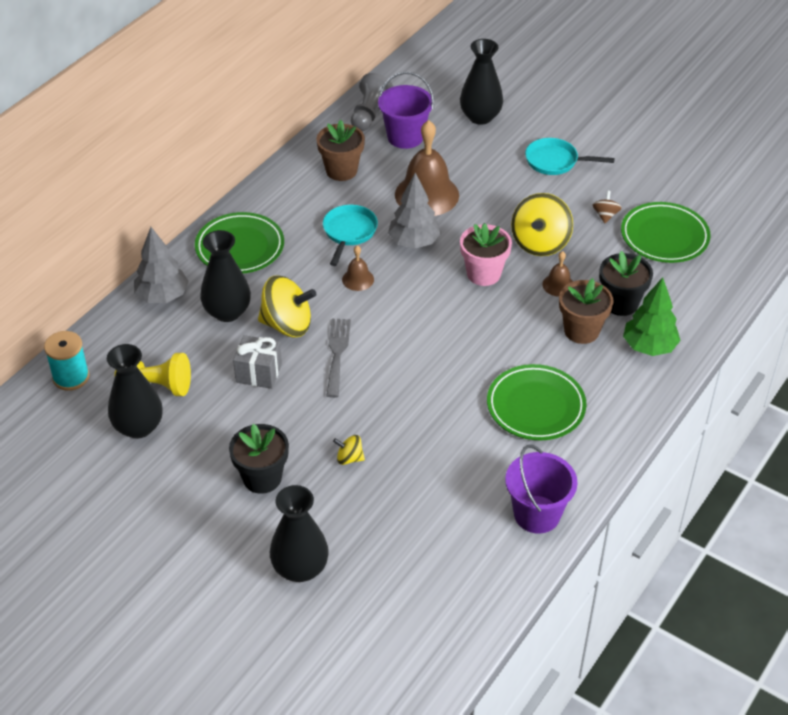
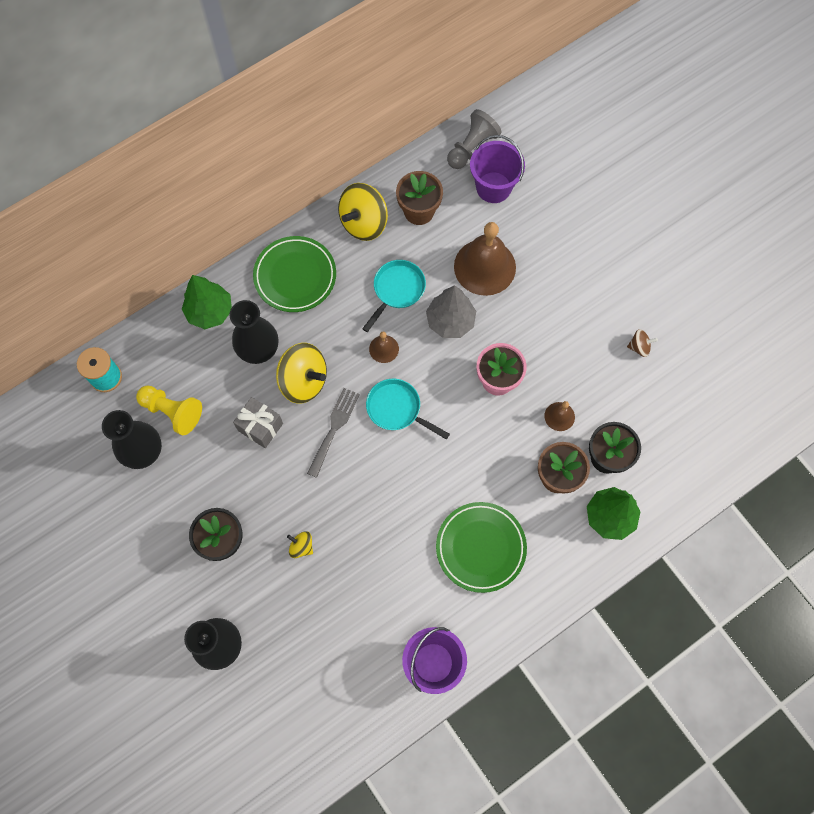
camera: 20 degrees right, 25 degrees up
grey tree [134,227,189,303] -> green tree [182,275,232,329]
black vase [460,39,503,125] -> none
yellow spinning top [511,193,573,256] -> yellow spinning top moved to [338,183,388,241]
turquoise pan [525,138,615,175] -> turquoise pan moved to [366,378,450,440]
brown spinning top [592,191,622,223] -> brown spinning top turned 60 degrees clockwise [627,329,658,357]
green plate [621,202,711,263] -> none

